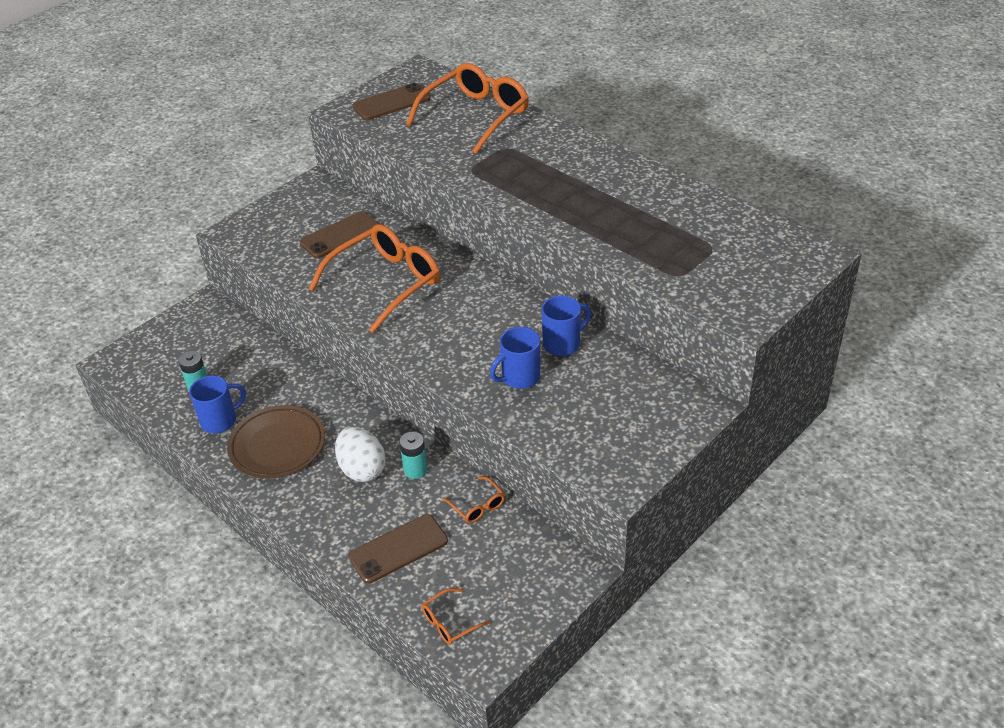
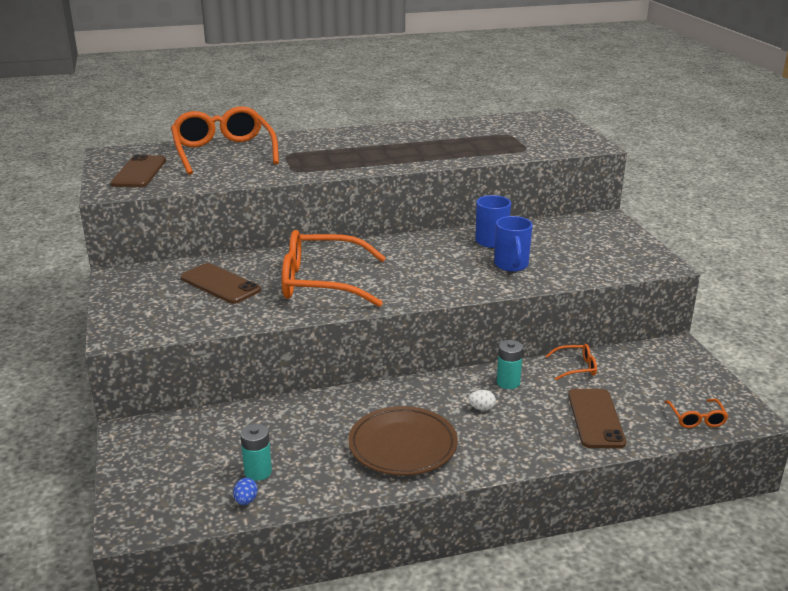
camera: 60 degrees left, 15 degrees down
blue mug [189,375,246,433] -> none
brown phone [300,211,379,258] -> brown phone turned 45 degrees counterclockwise [180,263,261,304]
orange glasses [309,224,440,333] -> orange glasses turned 75 degrees counterclockwise [282,230,386,307]
white egg [335,427,386,482] -> white egg [468,390,496,411], size x0.43
none -> blue egg [233,478,258,505]

